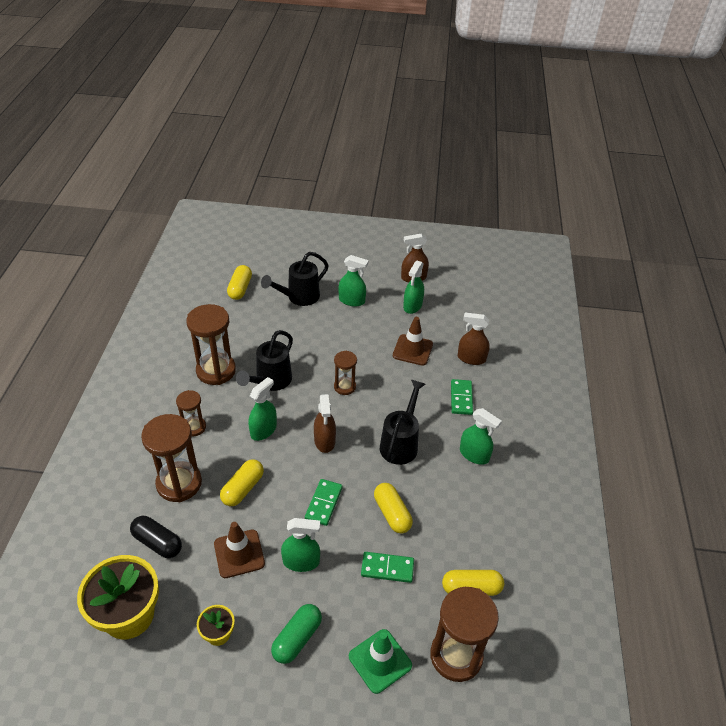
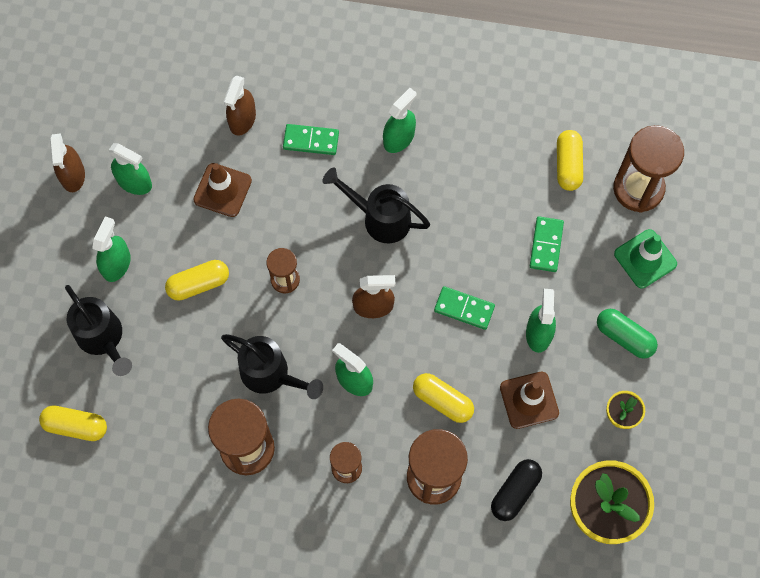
camera: 85 degrees left, 25 degrees up
yellow capsule [374,483,413,534] -> yellow capsule moved to [165,260,229,301]

